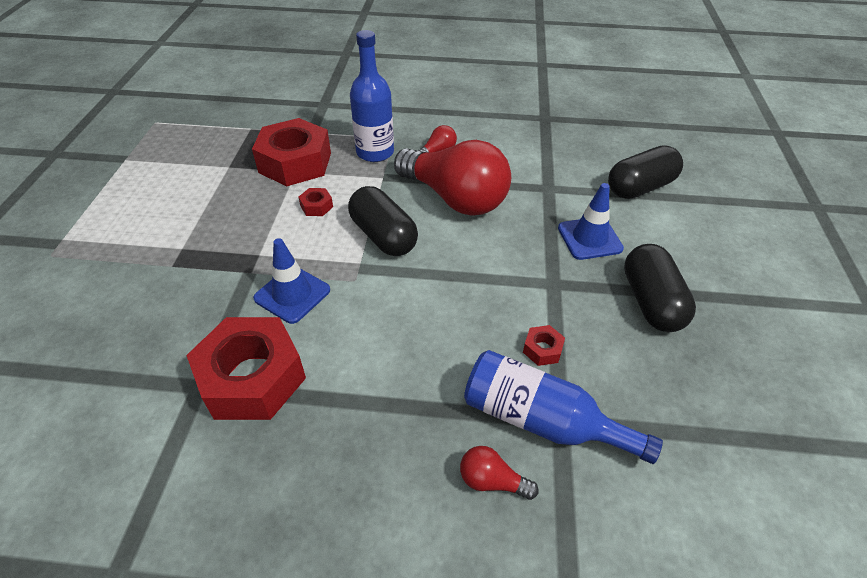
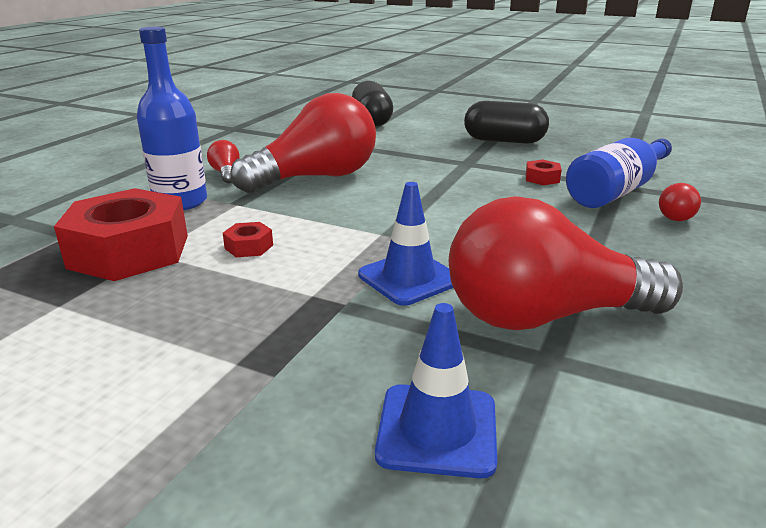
camera: 70 degrees left, 20 degrees down
red nut [186,317,306,420] -> red light bulb [449,196,683,330]
black capsule [348,186,418,256] -> none
blue traffic cone [558,183,624,260] -> blue traffic cone moved to [375,303,497,479]

